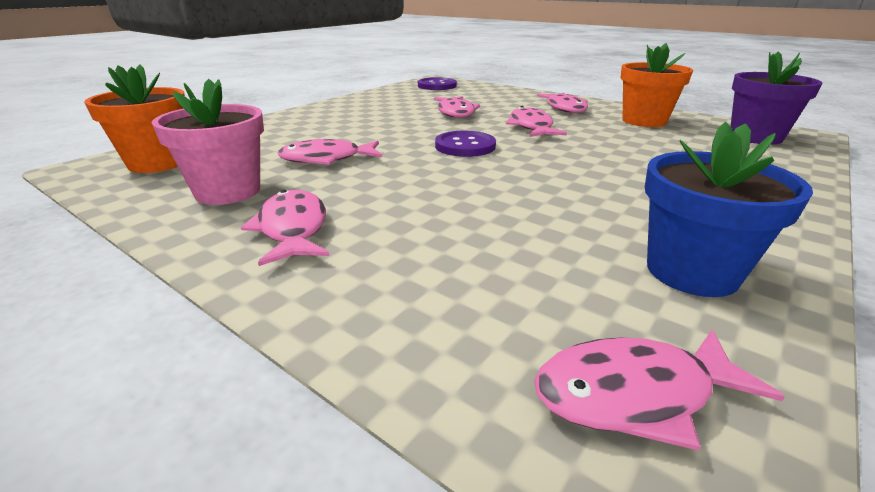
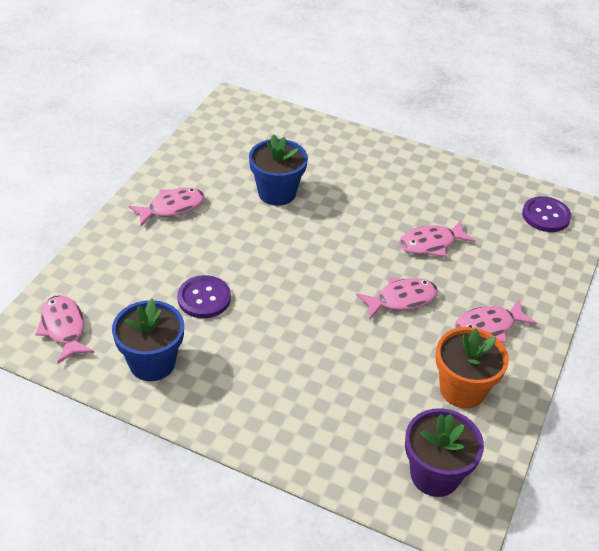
camera: 75 degrees right, 15 degrees up
orange flower pot [84,65,185,173] -> none
pink flower pot [152,79,264,205] -> none
pink fish [278,139,382,165] -> blue flower pot [249,134,308,206]
purple button [435,131,496,157] -> purple button moved to [177,275,231,318]

